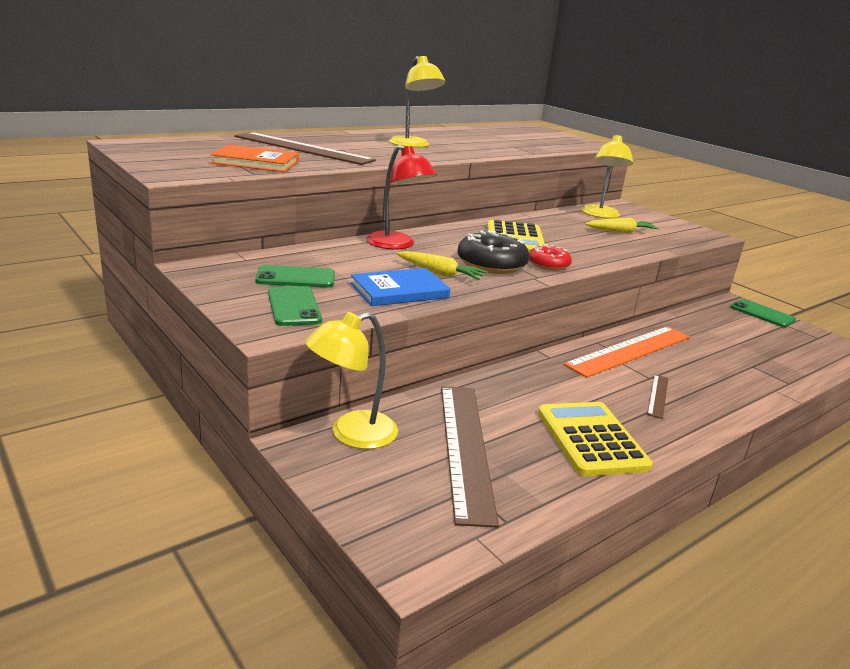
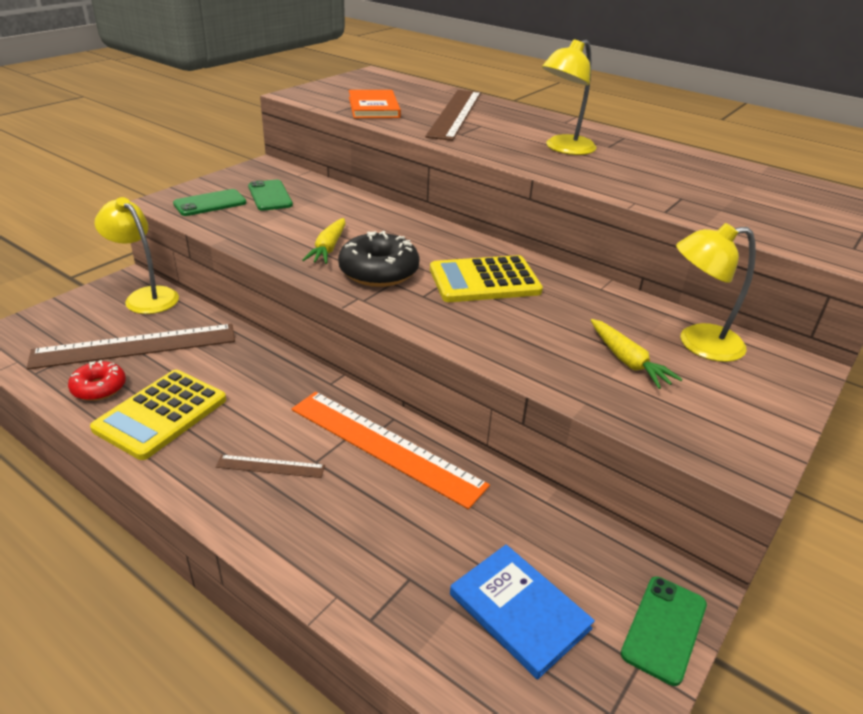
camera: 75 degrees right, 10 degrees up
blue book [350,268,450,306] -> blue book moved to [450,545,595,679]
red lamp [366,145,437,250] -> none
red donut [529,244,572,271] -> red donut moved to [68,360,126,401]
yellow calculator [538,402,653,476] -> yellow calculator turned 150 degrees clockwise [90,370,226,460]

